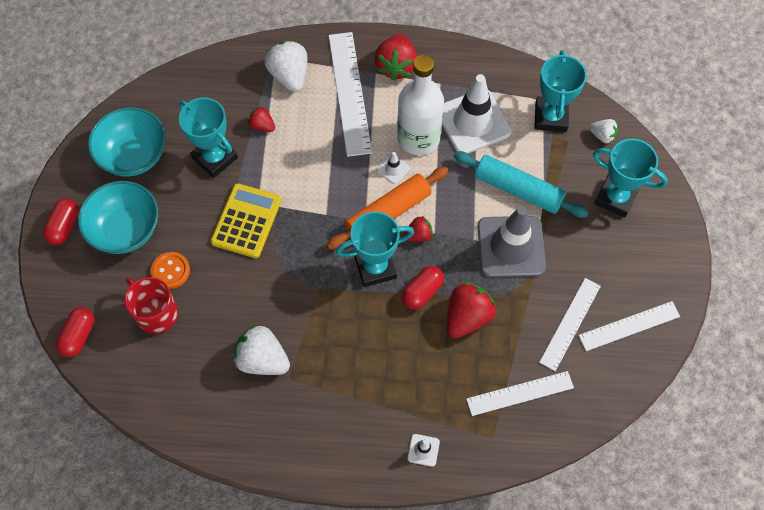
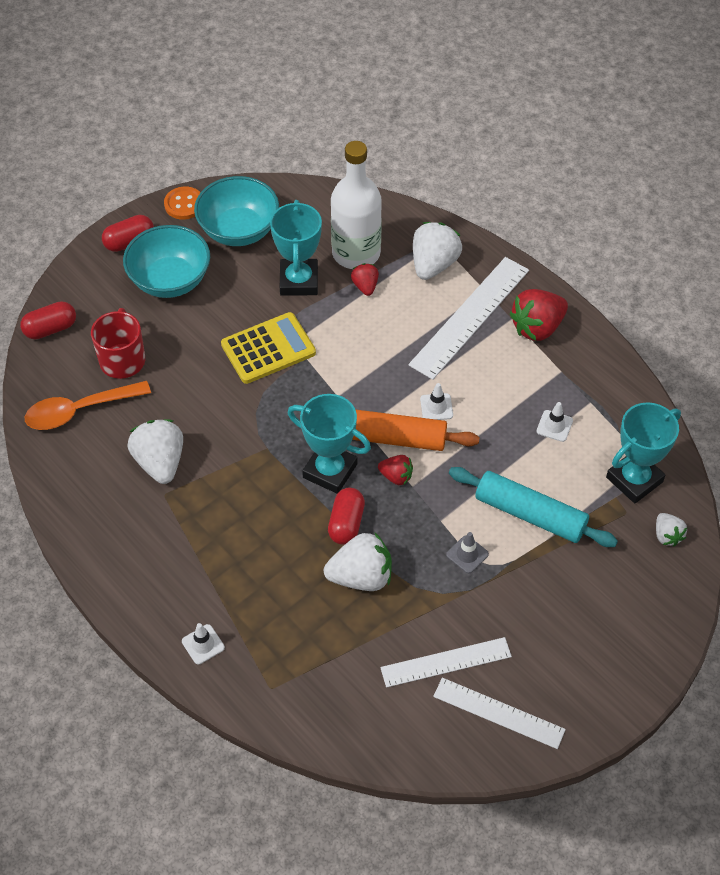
camera: 45 degrees right, 10 degrees down
orange button [151,252,190,289] -> orange button moved to [164,186,200,220]
white bottle [397,55,444,155] -> white bottle moved to [331,141,382,269]
red capsule [401,266,444,310] -> red capsule turned 75 degrees counterclockwise [328,488,365,545]
white traffic cone [442,74,512,154] -> white traffic cone [536,402,573,442], size x0.41
red strawberry [447,283,496,338] -> white strawberry [324,532,392,591]
turquoise rolling pin [453,151,589,218] -> turquoise rolling pin turned 45 degrees counterclockwise [449,467,618,547]
white ruler [466,371,574,416] -> none
grey traffic cone [478,206,546,277] -> grey traffic cone [446,532,489,573], size x0.41
turquoise trophy [593,139,668,217] -> none
none -> orange spoon [25,381,151,430]

